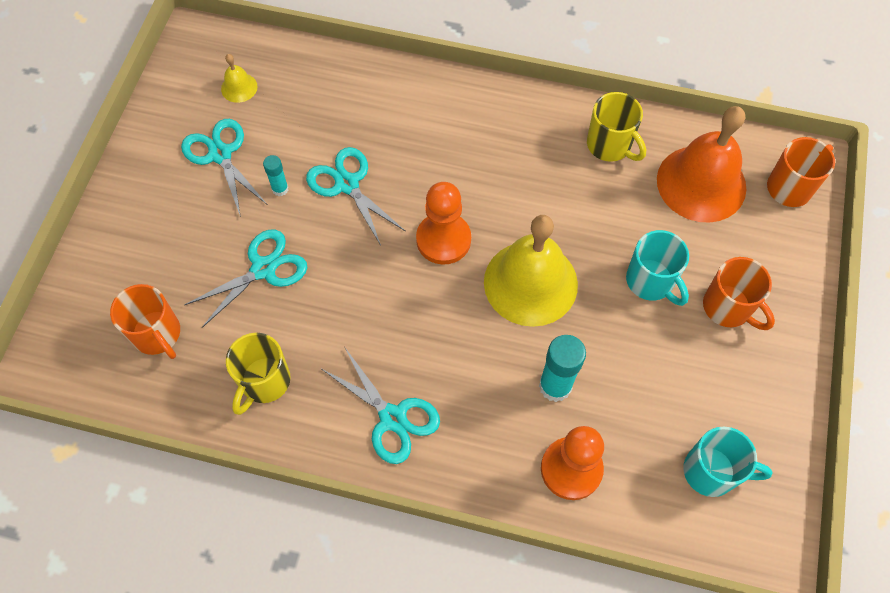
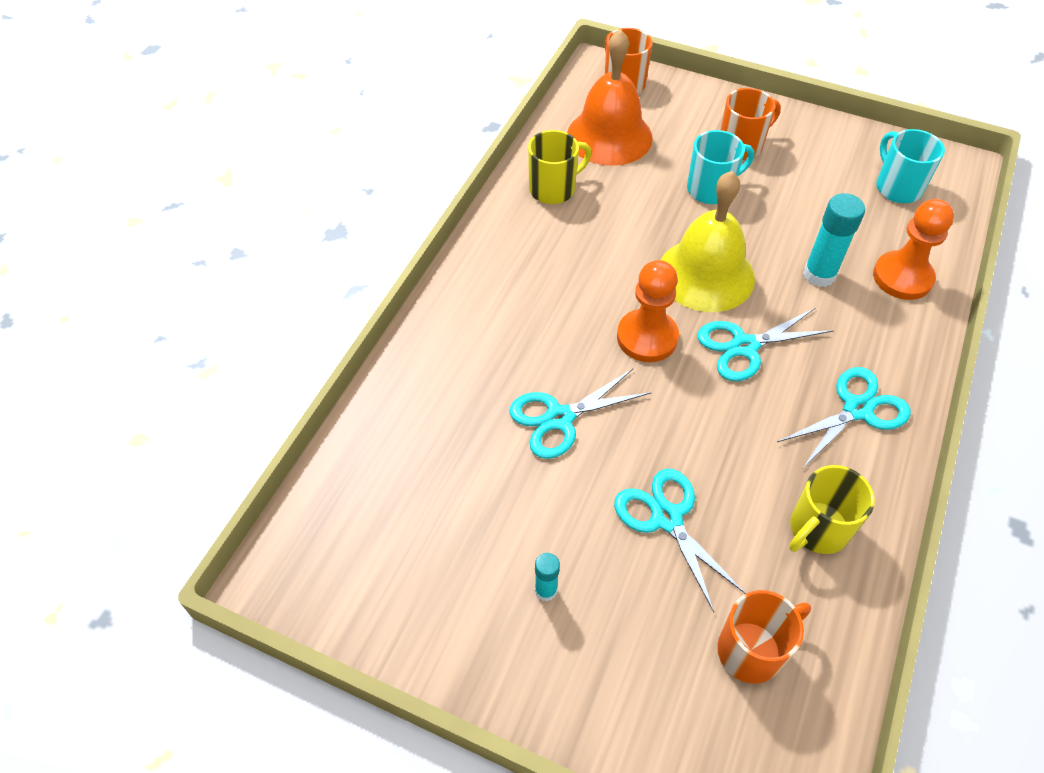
camera: 80 degrees left, 10 degrees down
turquoise scissors [181,119,267,217] -> turquoise scissors moved to [697,308,834,381]
yellow bell [221,54,258,103] -> none
yellow mug [226,333,291,415] -> yellow mug turned 105 degrees clockwise [789,465,875,554]
turquoise glue stick [263,155,289,196] -> turquoise glue stick moved to [535,553,560,601]
turquoise mug [684,427,772,497] -> turquoise mug turned 45 degrees counterclockwise [876,129,945,203]

